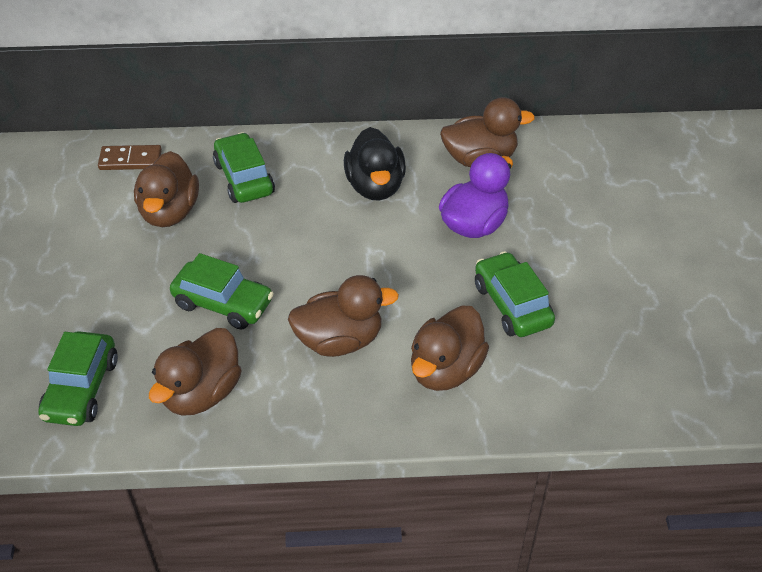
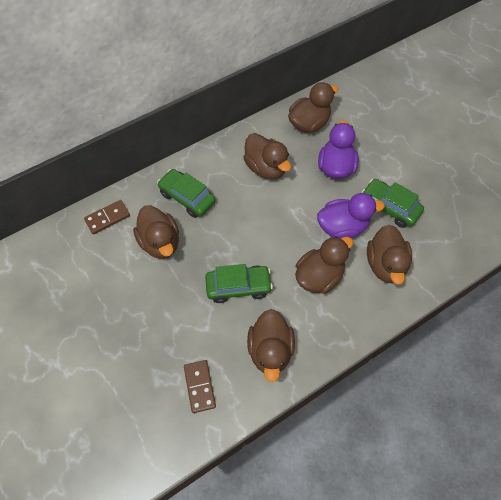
camera: 30 degrees left, 15 degrees up
green car [38,331,118,426] -> brown domino [184,360,216,413]
black duck [344,127,406,200] -> brown duck [243,133,291,179]
none -> purple duck [317,193,385,239]

